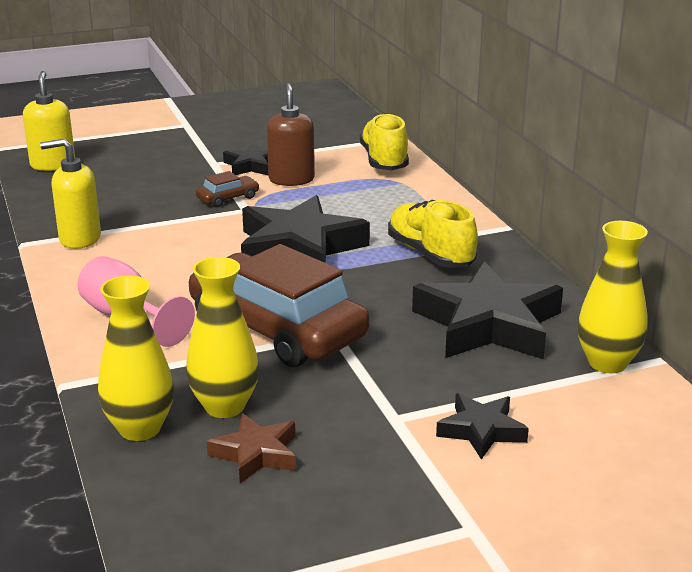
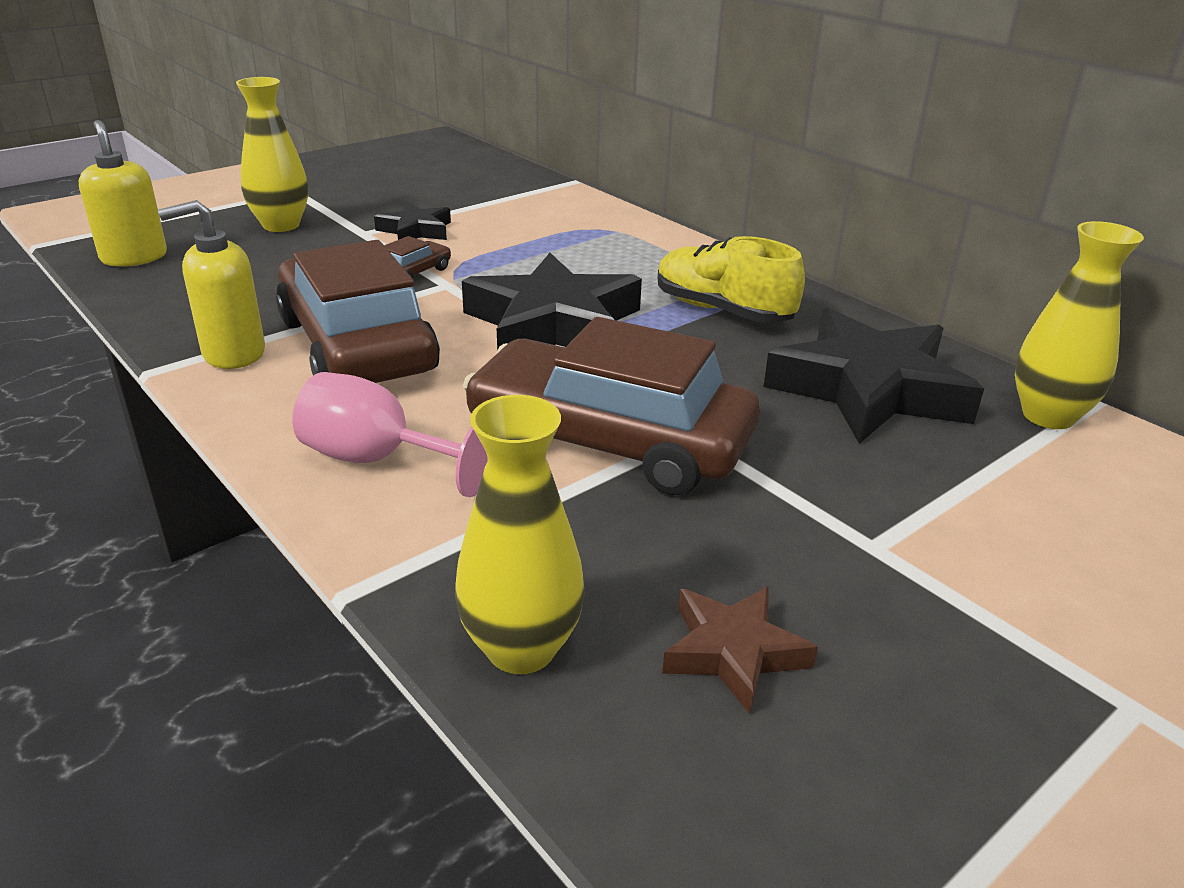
camera: 20 degrees left, 5 degrees up
yellow vase [186,257,259,418] -> yellow vase moved to [236,77,308,232]
brown soap dispenser [267,83,315,186] -> none
yellow shoe [360,113,409,170] -> none
black star [436,393,529,459] -> none
none -> brown car [276,240,440,383]

